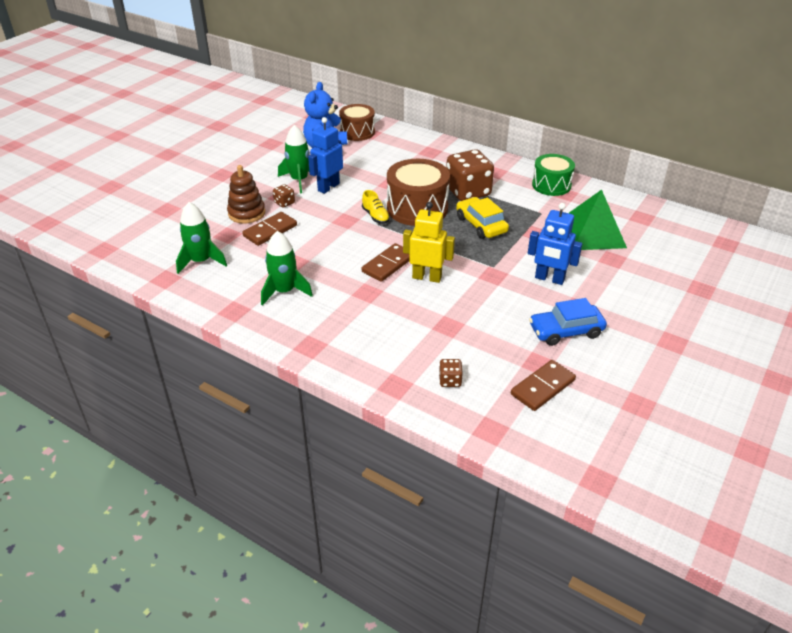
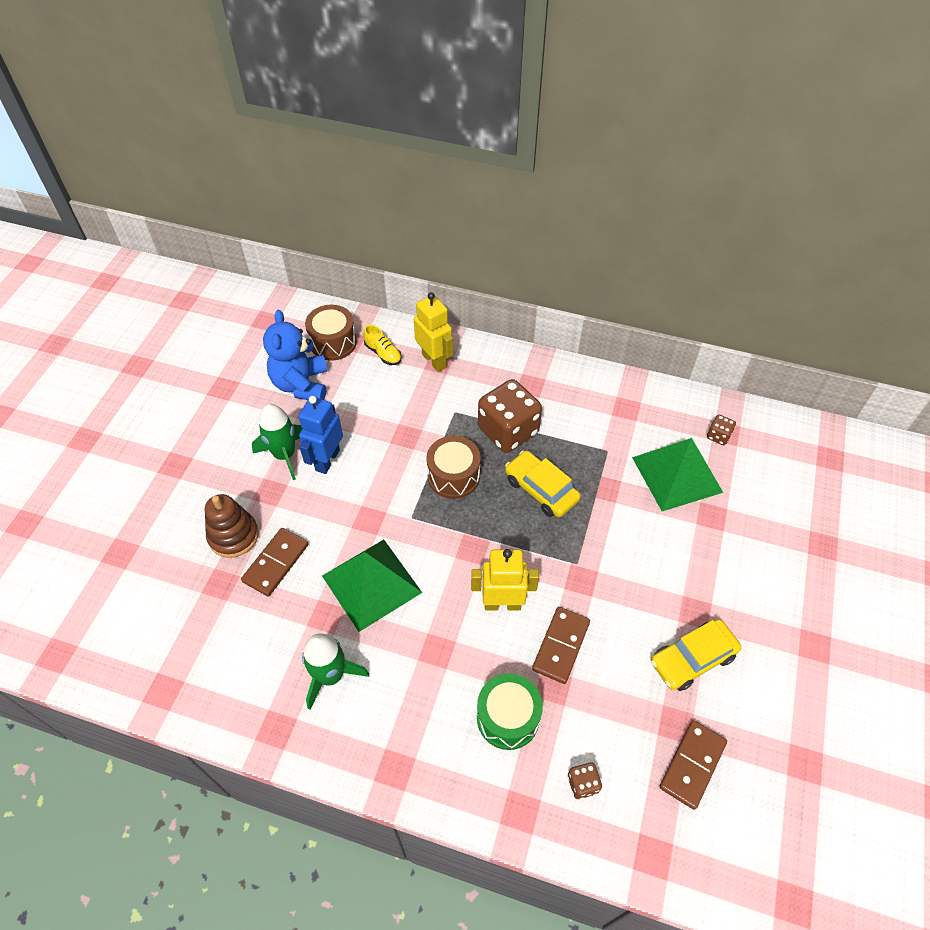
camera: 15 degrees left, 15 degrees up
green rocket [176,202,227,274] -> none
brown dice [273,184,295,208] -> brown dice moved to [707,415,736,445]
yellow shoe [362,190,390,224] -> yellow shoe moved to [363,325,402,365]
brown domino [362,243,410,282] -> brown domino moved to [532,607,590,684]
brown drum [387,159,450,226] -> brown drum [426,436,481,499], size x0.66
blue robot [528,203,582,285] -> none
blue car [529,298,607,346] -> yellow car [651,619,742,691]
green drum [532,154,575,196] -> green drum moved to [477,673,543,750]
none -> green pyramid [322,540,422,632]
none -> yellow robot [414,292,453,372]

